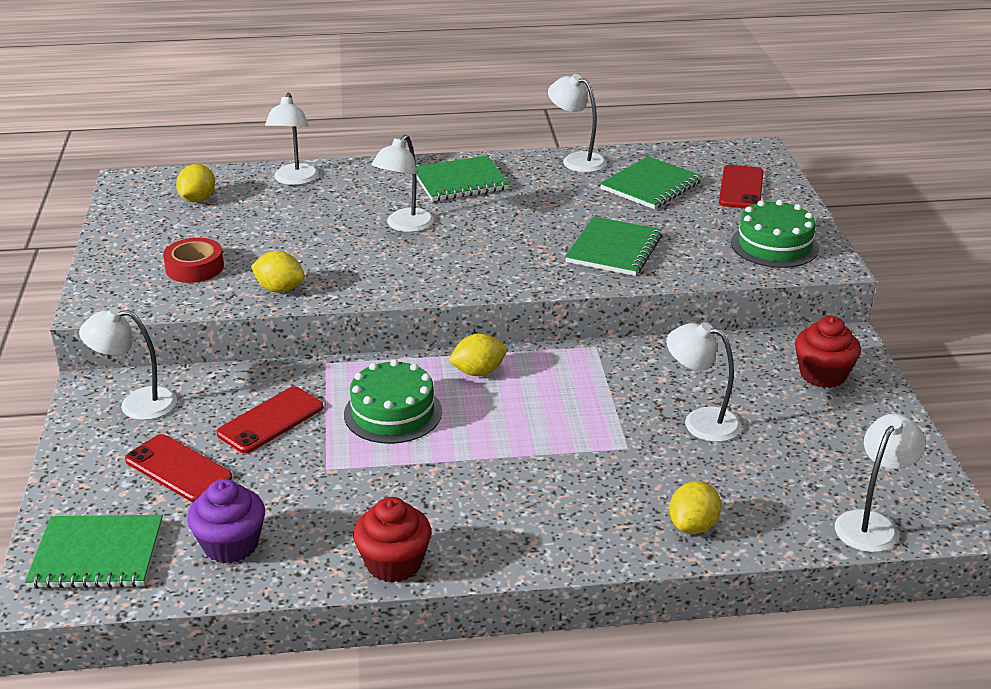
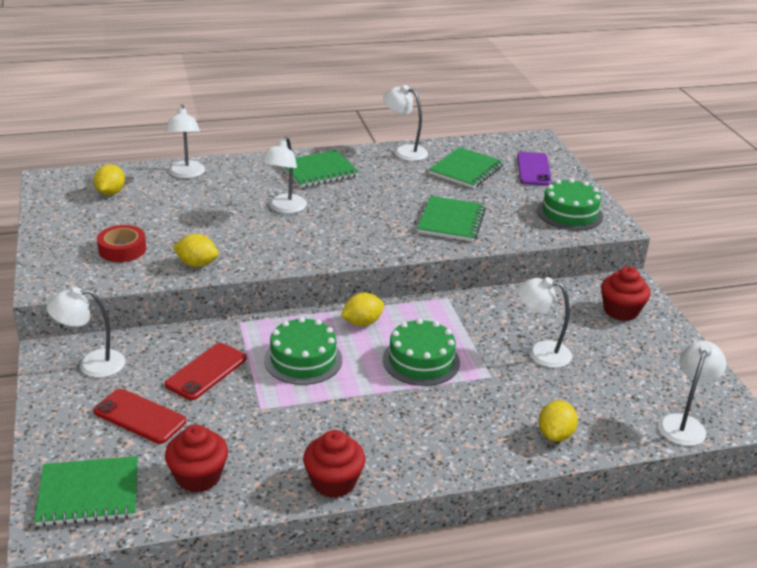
camera: 10 degrees left, 0 degrees up
purple cupcake [187,479,265,564] -> red cupcake [165,424,228,493]
red phone [719,165,764,208] -> purple phone [517,152,552,186]
none -> green cake [383,318,460,386]

